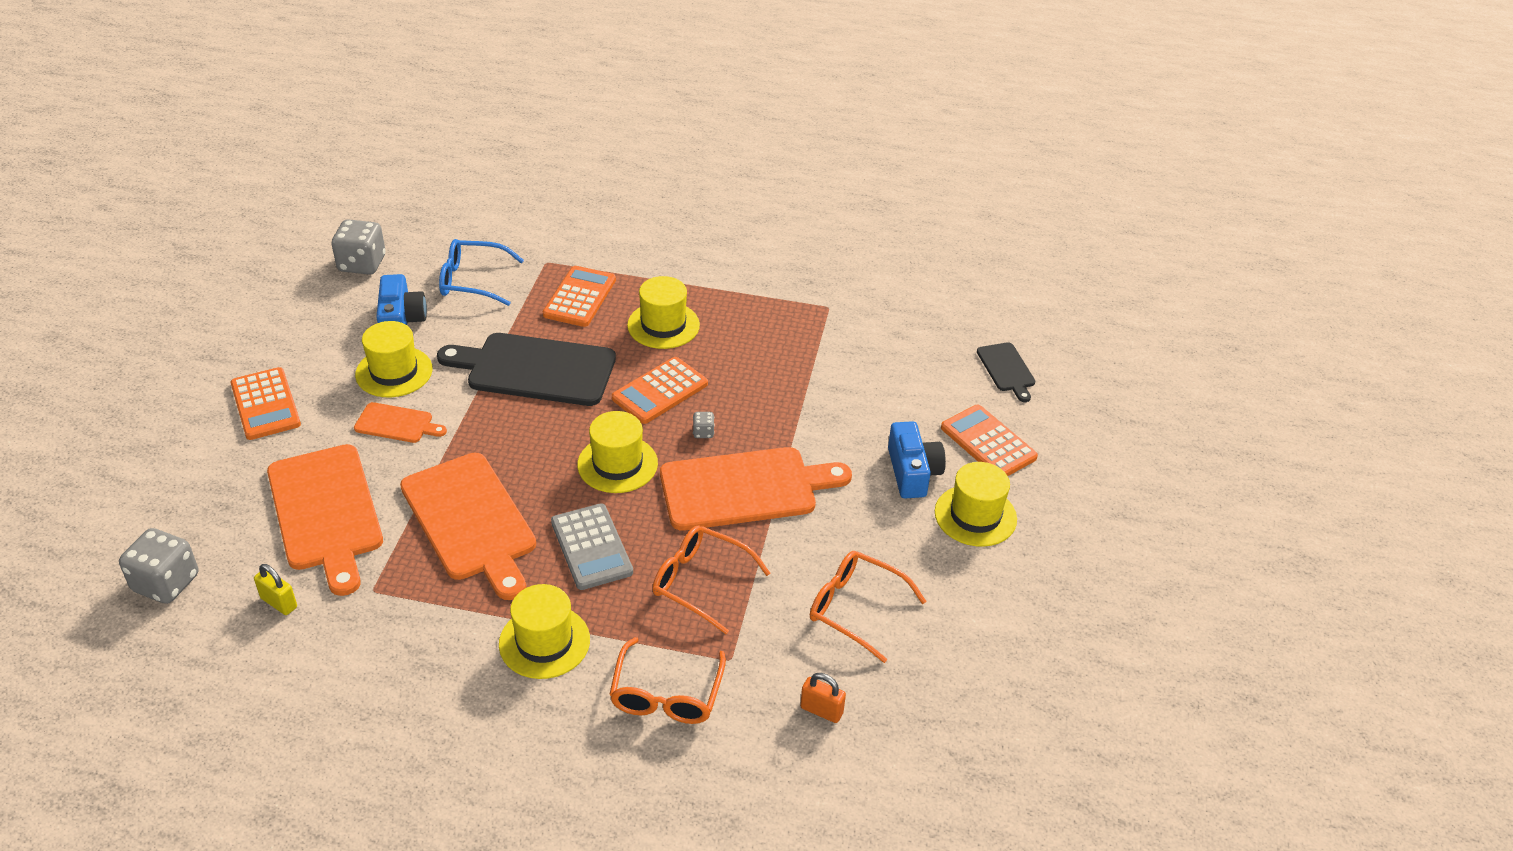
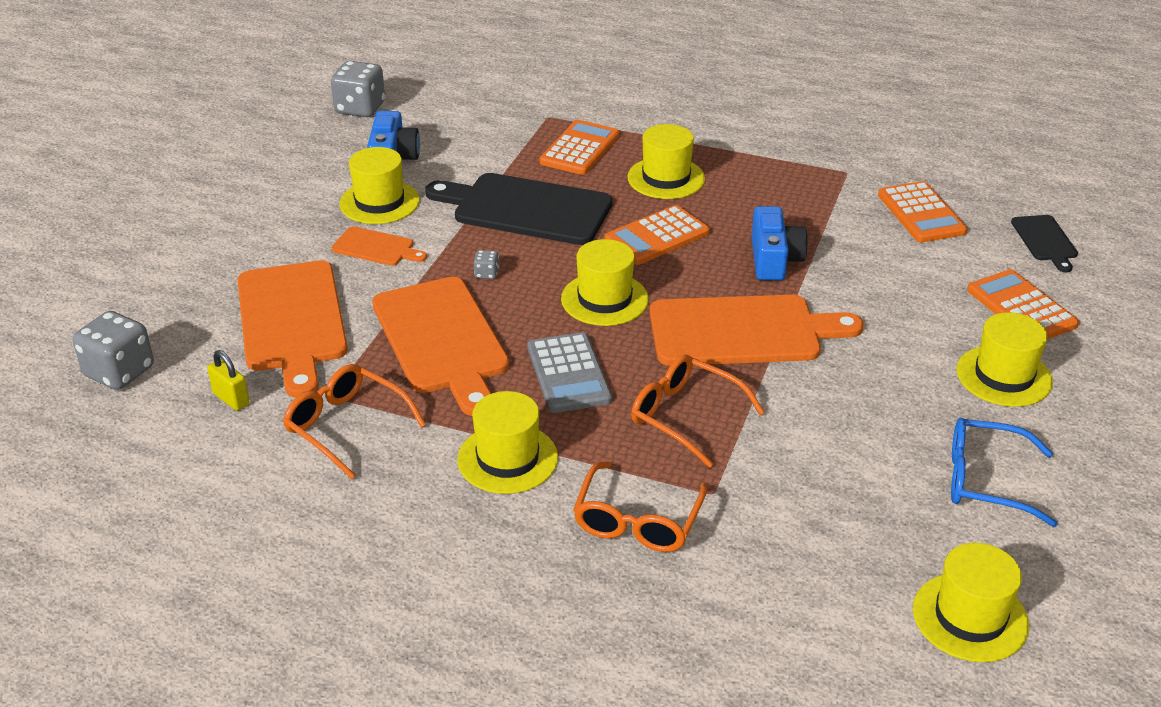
camera: 10 degrees right, 5 degrees down
orange calculator [230,367,301,440] -> orange calculator moved to [878,181,968,243]
blue glasses [439,239,524,306] -> blue glasses moved to [951,418,1057,527]
grey dice [693,412,715,438] -> grey dice moved to [474,250,499,279]
orange padlock [800,673,846,723] -> none
orange glasses [810,551,927,663] -> orange glasses moved to [283,364,426,479]
blue camera [888,421,946,498] -> blue camera moved to [751,206,808,280]
none -> yellow hat [913,543,1029,662]

